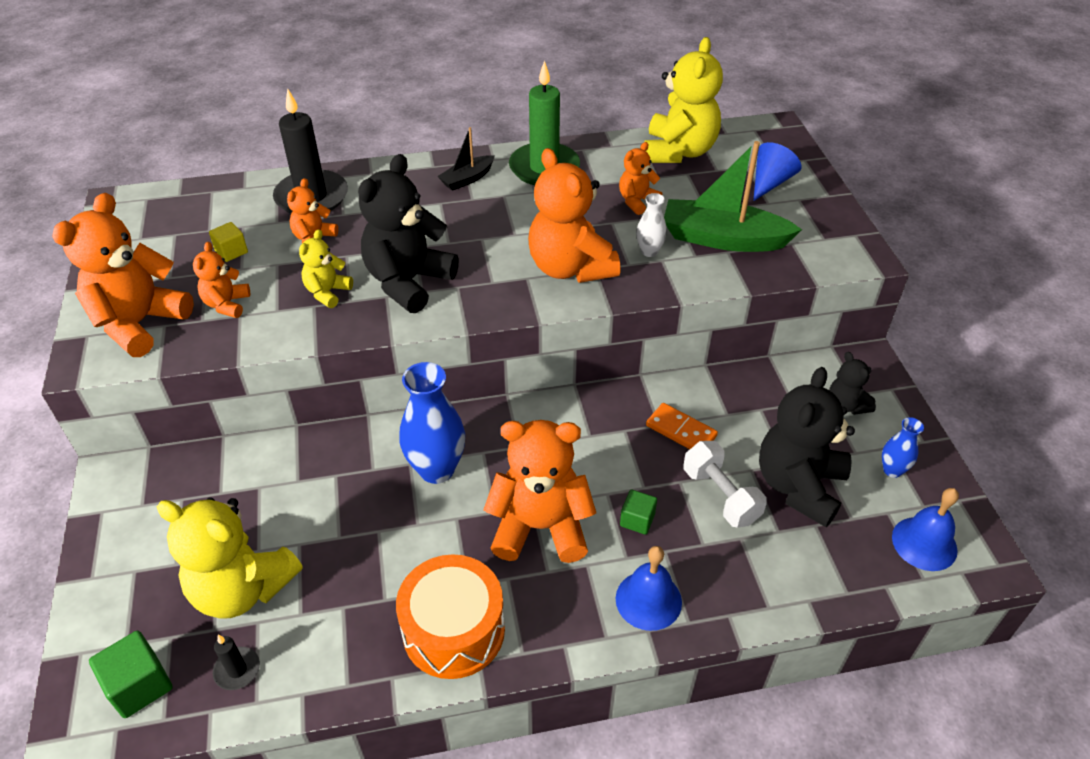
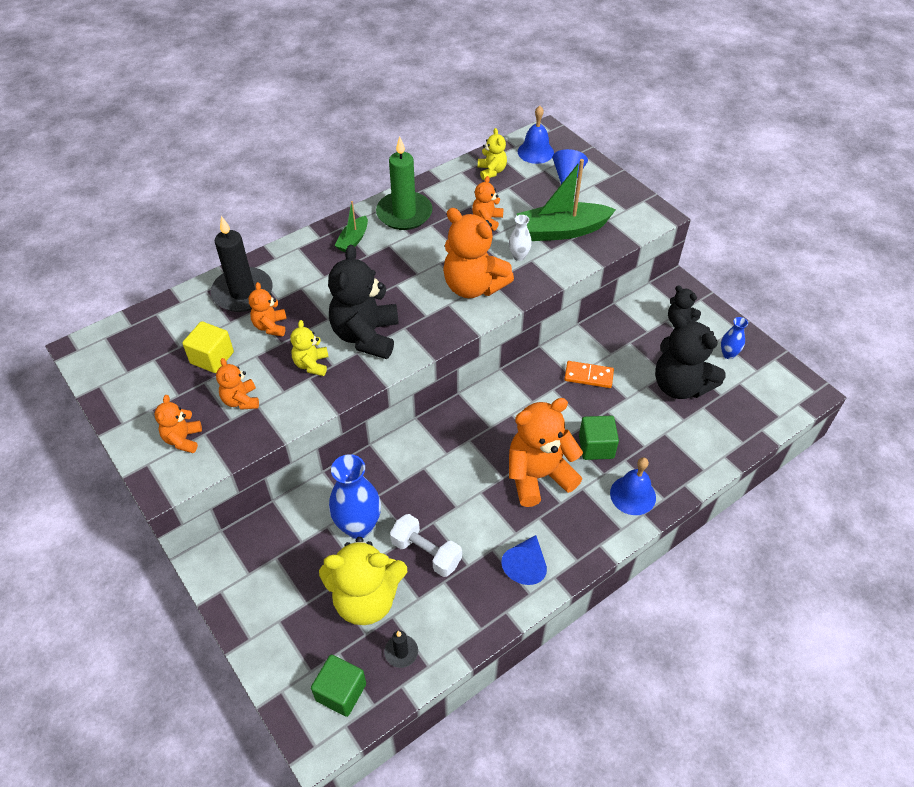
camera: 25 degrees left, 5 degrees up
orange teddy bear [52,193,194,357] -> orange teddy bear [155,395,202,453], size x0.51
yellow cube [209,222,248,262] -> yellow cube [182,321,234,373], size x1.57
orange drum [396,554,505,679] -> blue cone [501,535,547,585]
blue vase [399,362,465,484] -> blue vase moved to [329,454,381,539]
black boat [437,127,495,191] -> green boat [335,201,368,252]
green cube [620,489,657,535] -> green cube [579,416,619,460], size x1.57
yellow teddy bear [645,37,723,163] -> yellow teddy bear [478,128,507,180], size x0.51
white dumbbell [683,441,767,528] -> white dumbbell moved to [390,514,462,577]
black teddy bear [759,367,855,527] -> black teddy bear turned 45 degrees counterclockwise [655,314,726,399]
blue bell [892,488,959,571] -> blue bell moved to [518,106,554,164]

